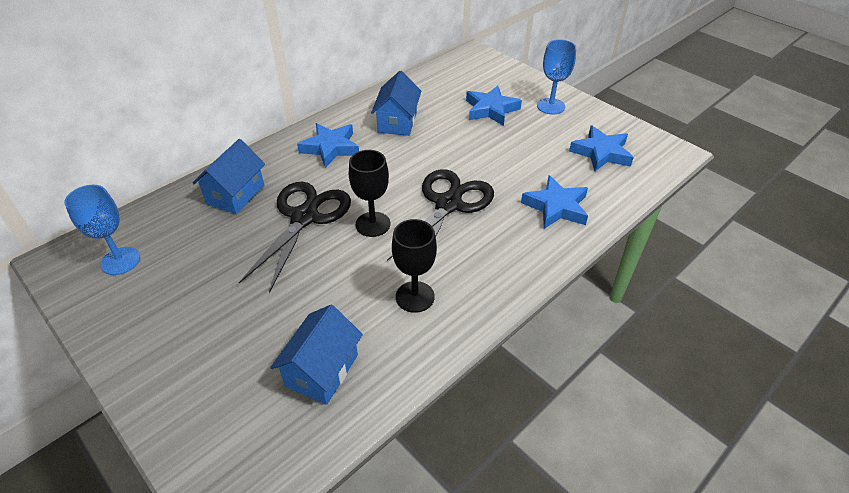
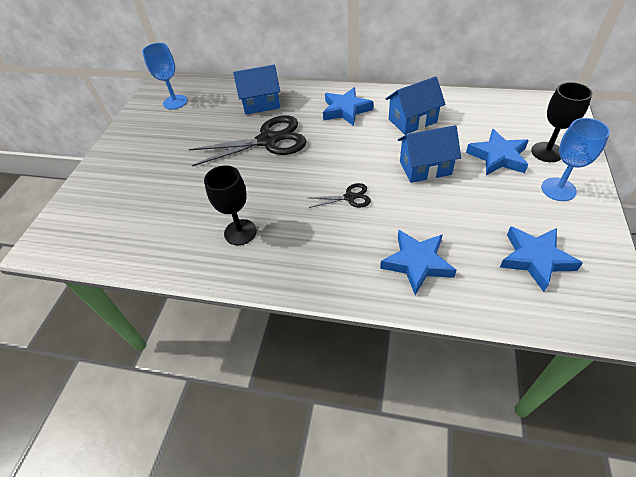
camera: 60 degrees right, 5 degrees up
blue house [270,305,363,405] -> blue house moved to [398,125,461,183]
black goblet [349,150,390,237] -> black goblet moved to [531,82,593,162]
black scissors [387,169,494,261] -> black scissors [309,183,371,208], size x0.47

